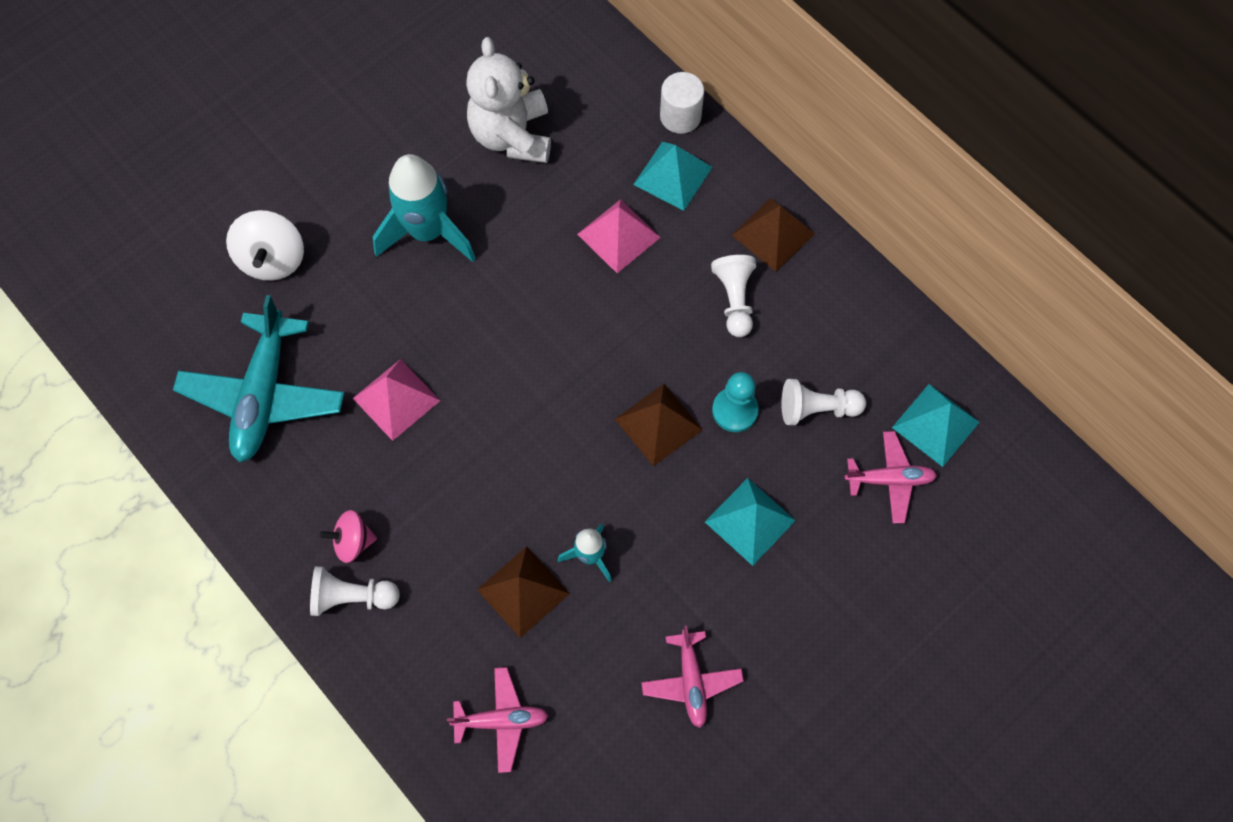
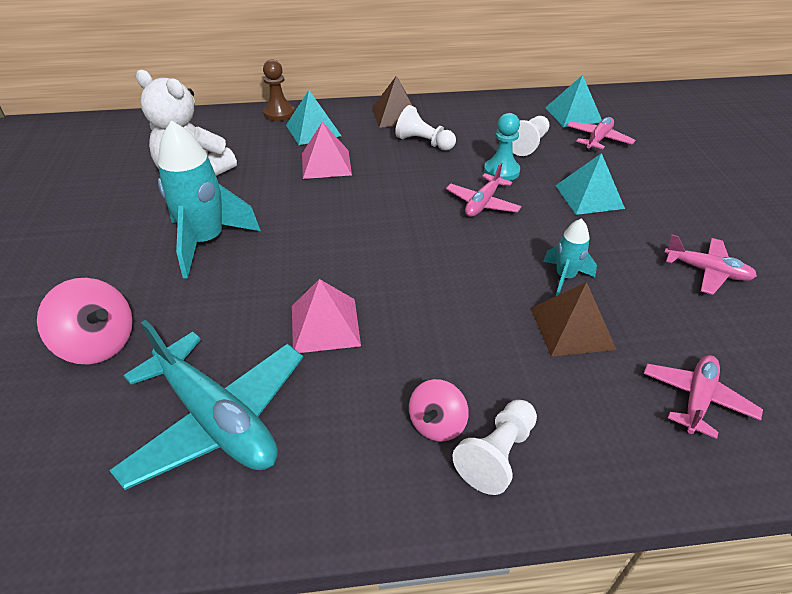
camera: 55 degrees left, 25 degrees down
white spinning top [226,210,304,281] -> pink spinning top [37,278,133,364]
brown pyramid [615,384,703,466] -> pink plane [446,163,522,217]
white cylinder [660,72,704,134] -> brown pawn [263,59,295,121]

